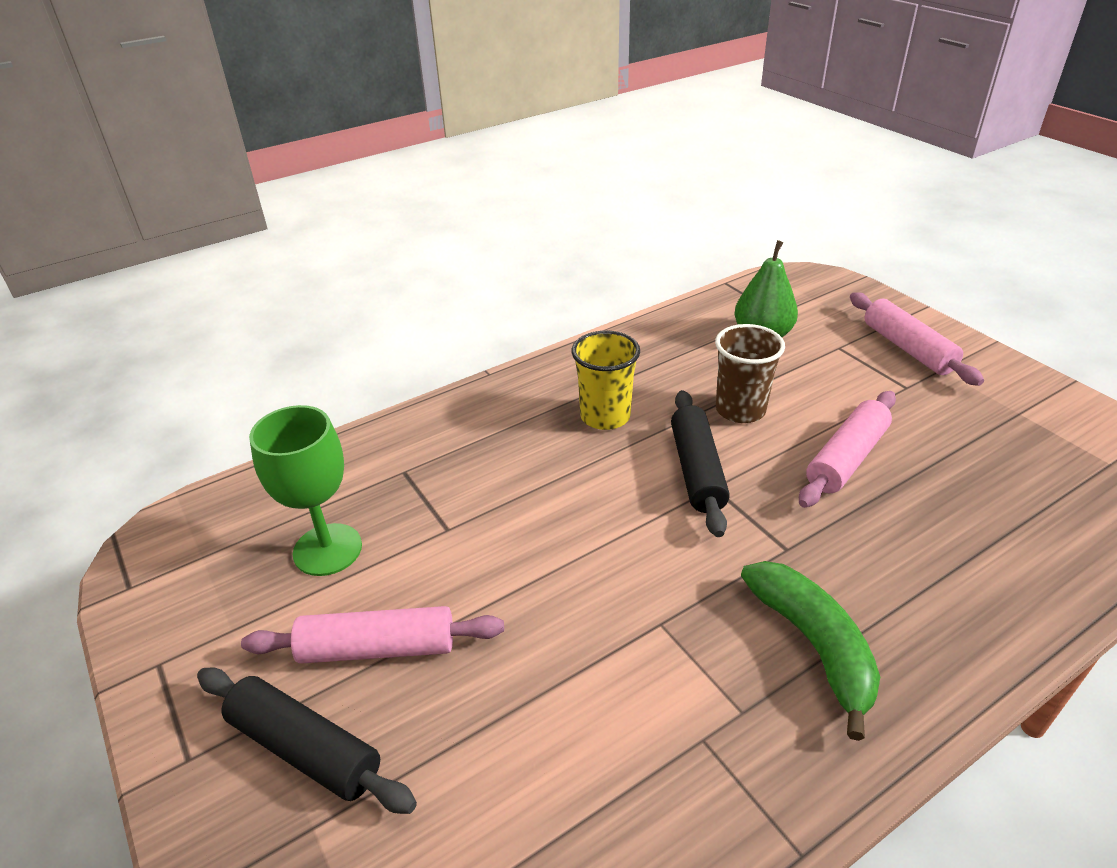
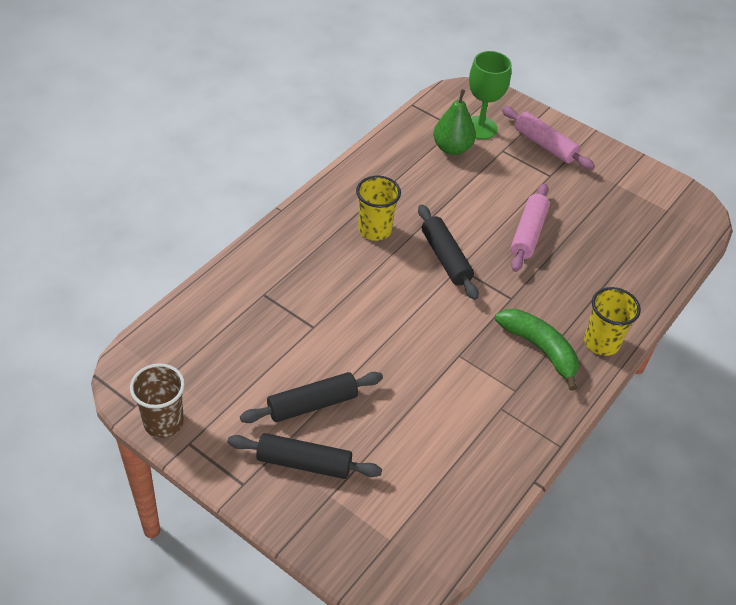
camera: 25 degrees left, 10 degrees up
pink rolling pin [241,606,504,664] -> black rolling pin [240,372,383,423]
green goblet [249,405,362,576] -> green goblet moved to [469,51,511,139]
brown cup [715,324,785,423] -> brown cup moved to [130,363,185,438]
none -> yellow cup [584,287,641,356]

